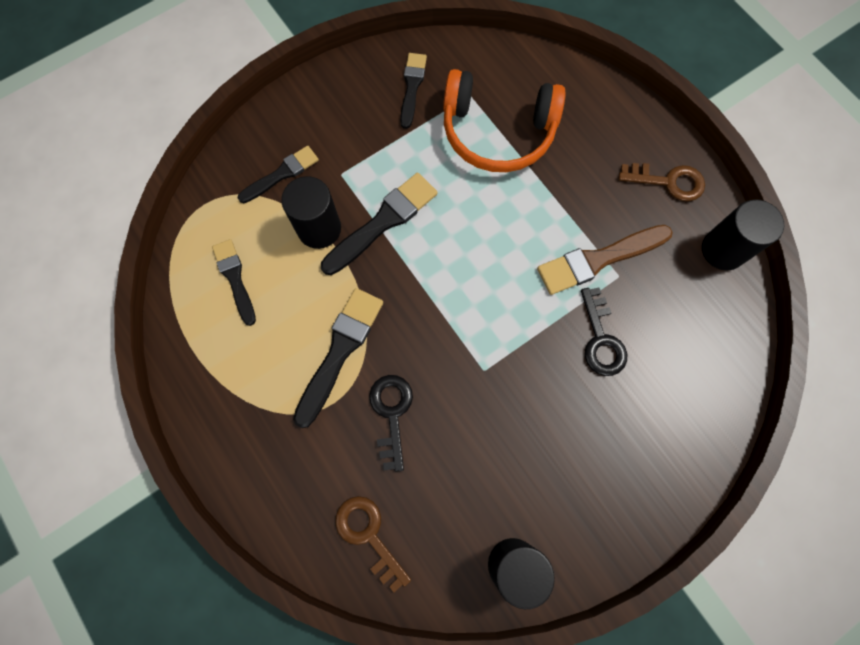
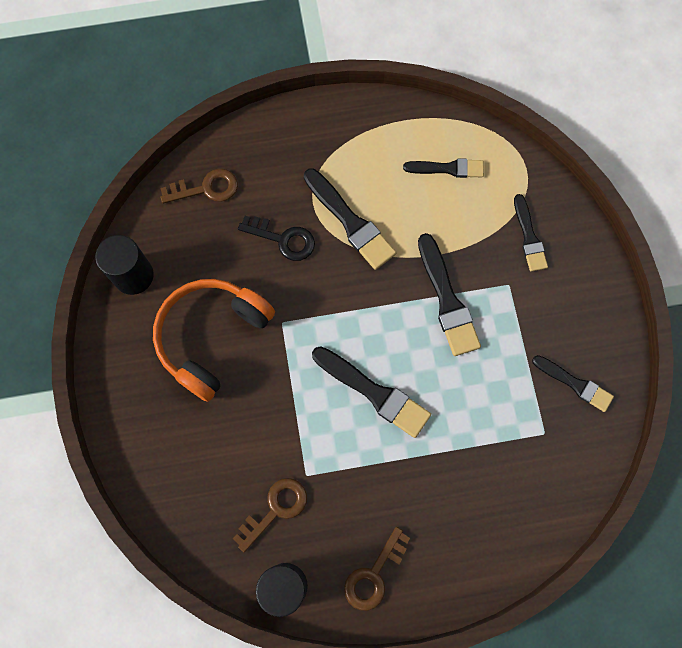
camera: 115 degrees right, 0 degrees up
black cylinder [281,176,341,249] -> none
orange headphones [443,69,566,172] -> orange headphones moved to [153,279,275,402]
brown brush [537,225,673,295] -> none
black key [581,287,627,376] -> none
none -> brown key [233,478,307,552]
none -> black brush [312,346,431,438]

